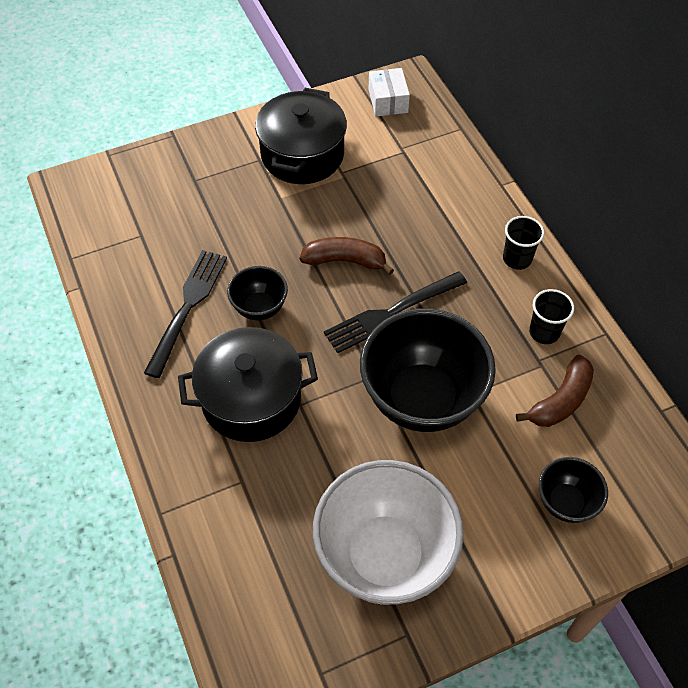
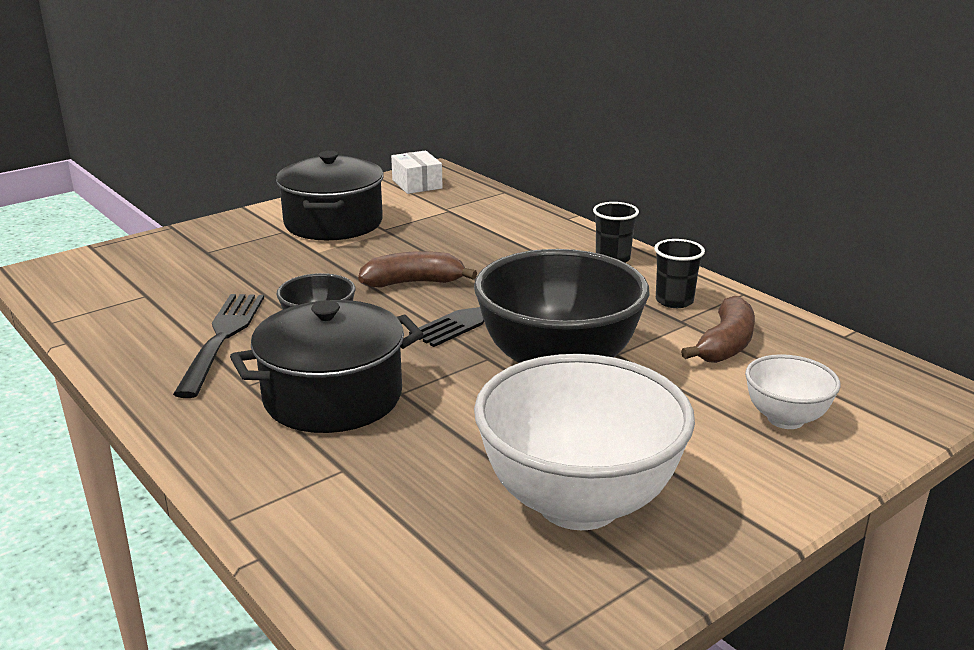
camera: 15 degrees left, 30 degrees down
black bowl [539,457,608,523] -> white bowl [745,354,841,429]

